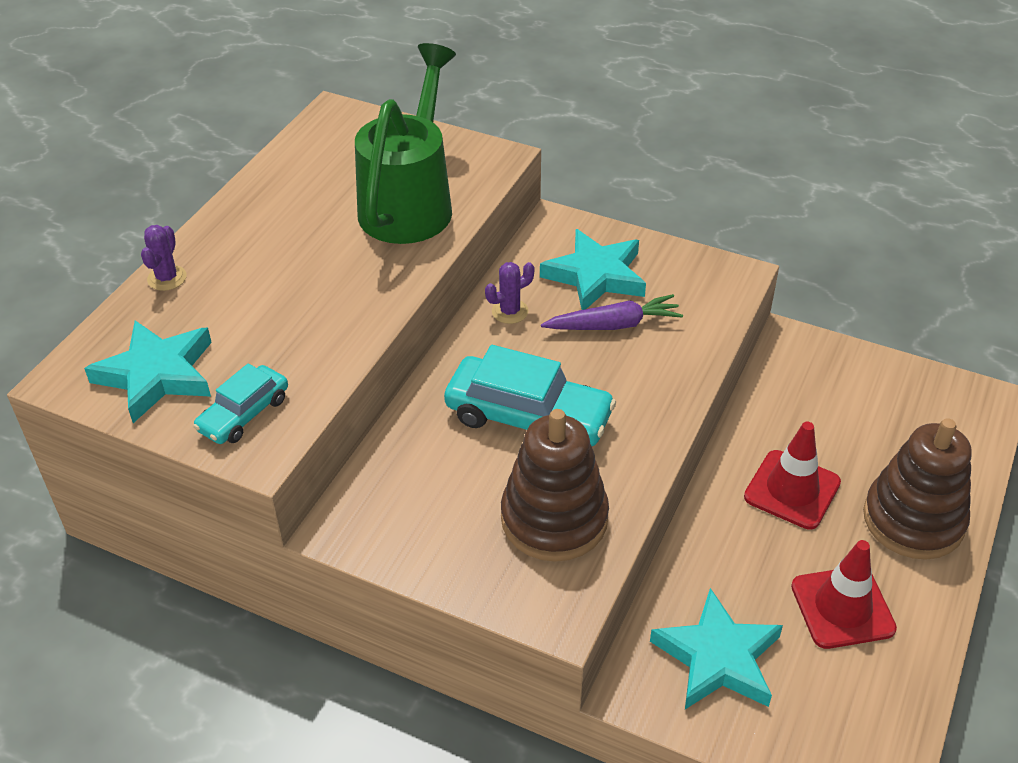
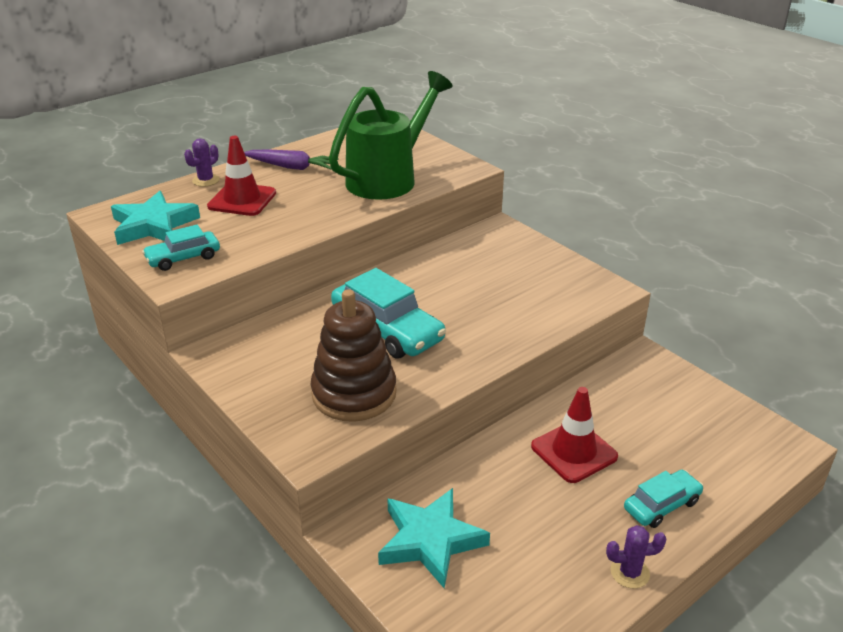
camera: 25 degrees right, 10 degrees down
purple cactus [485,262,534,324] -> purple cactus moved to [606,525,667,589]
turquoise star [540,229,646,310] -> none
purple carrot [541,294,683,330] -> purple carrot moved to [244,150,339,170]
red traffic cone [791,540,897,649] -> red traffic cone moved to [207,136,276,216]
brown stacking toy [863,418,972,560] -> turquoise car [624,470,704,528]

